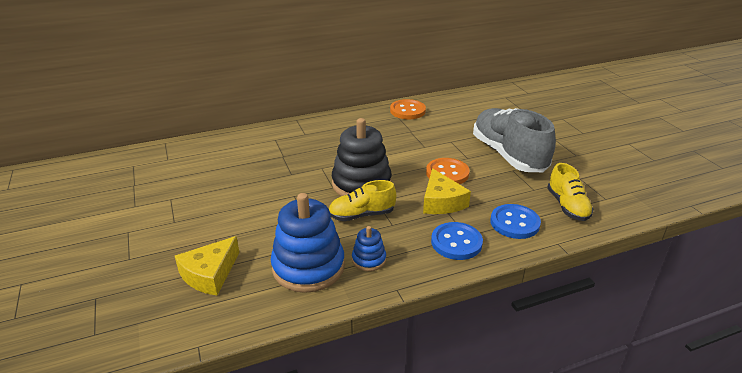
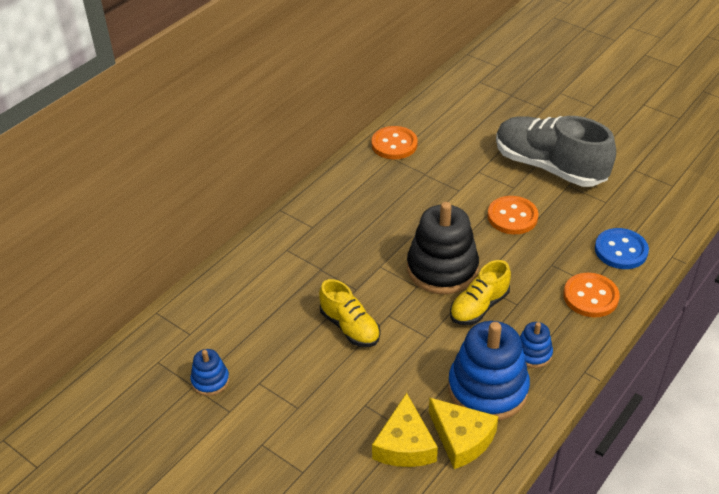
camera: 30 degrees left, 10 degrees up
yellow cheese [423,168,471,214] -> yellow cheese moved to [429,397,499,469]
blue button [431,222,483,260] -> orange button [563,273,620,318]
yellow shoe [547,163,593,221] -> yellow shoe moved to [319,279,380,347]
none -> blue stacking toy [190,349,229,396]

